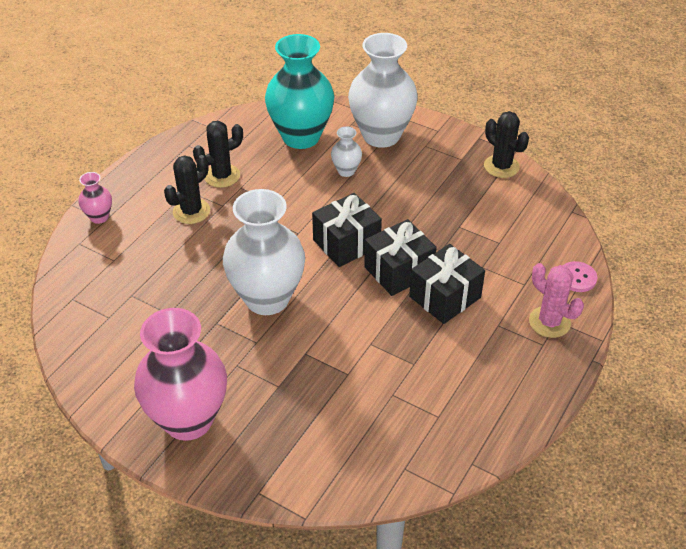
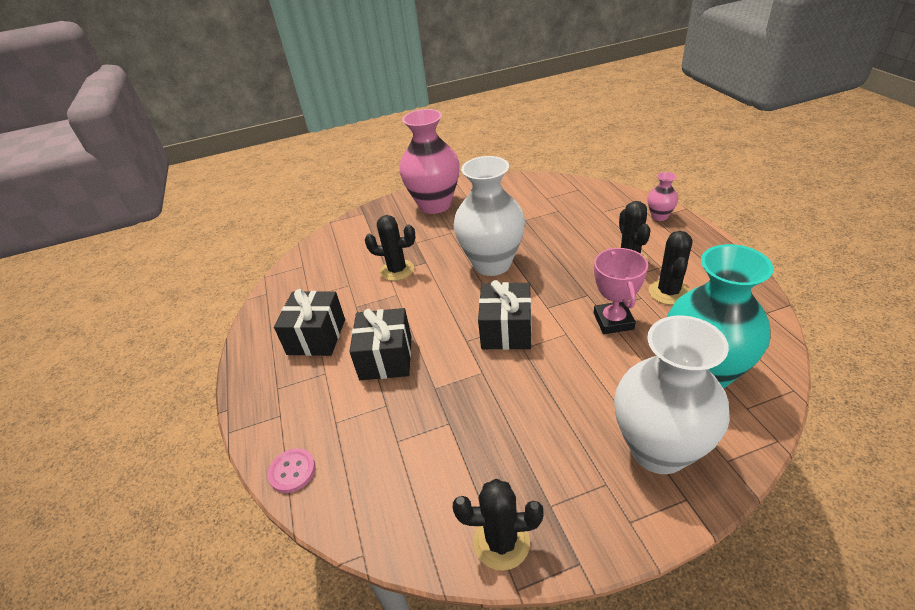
camera: 135 degrees right, 5 degrees down
white vase [331,126,362,177] -> none
black gift [364,219,437,296] -> black gift moved to [274,289,345,356]
pink cactus [529,263,584,338] -> none
none -> black cactus [365,215,416,281]
none -> pink trophy [594,248,648,334]

